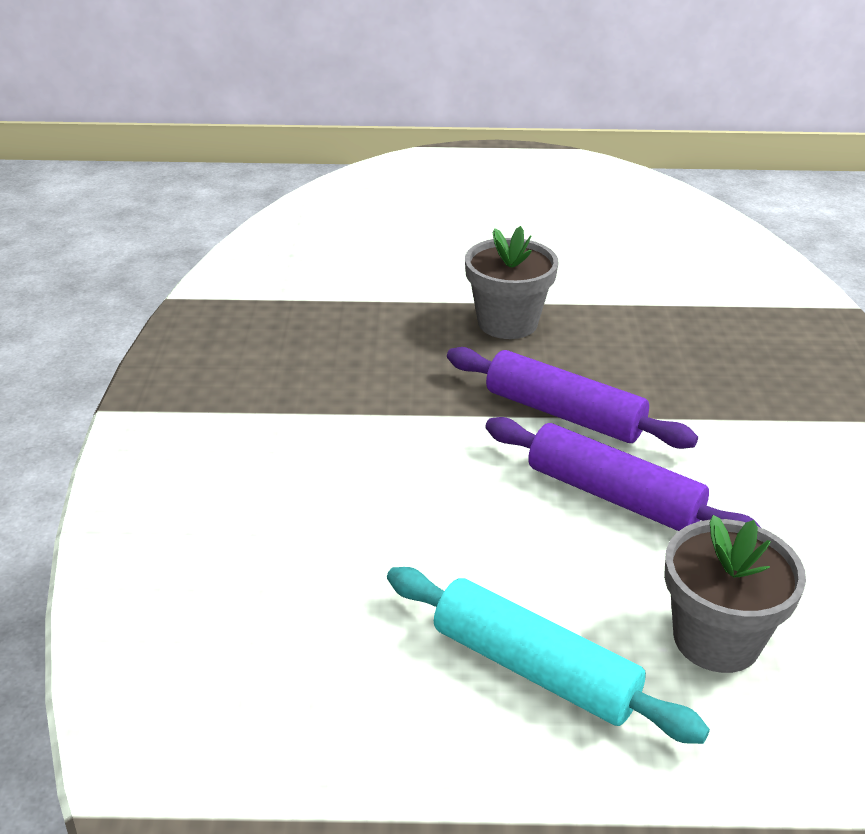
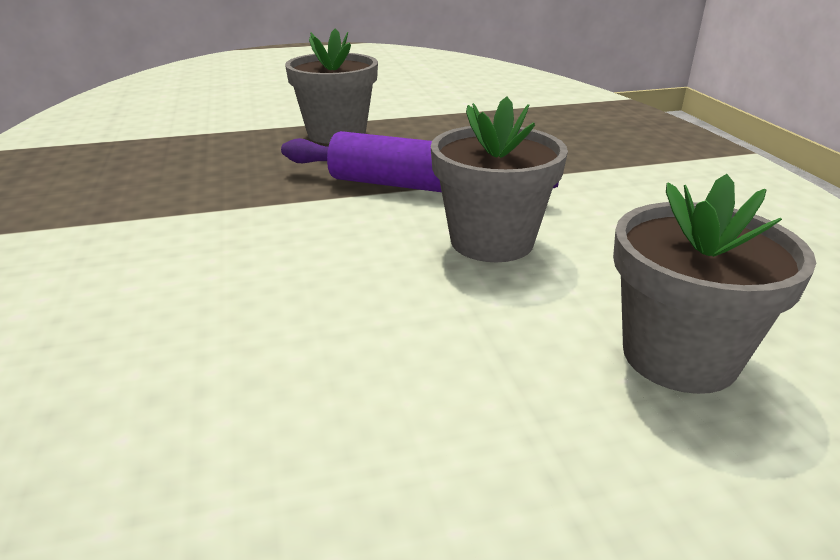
camera: 15 degrees left, 5 degrees down
turquoise rolling pin [387,567,710,744] -> none
purple rolling pin [485,417,760,531] -> grey flower pot [431,97,568,262]

